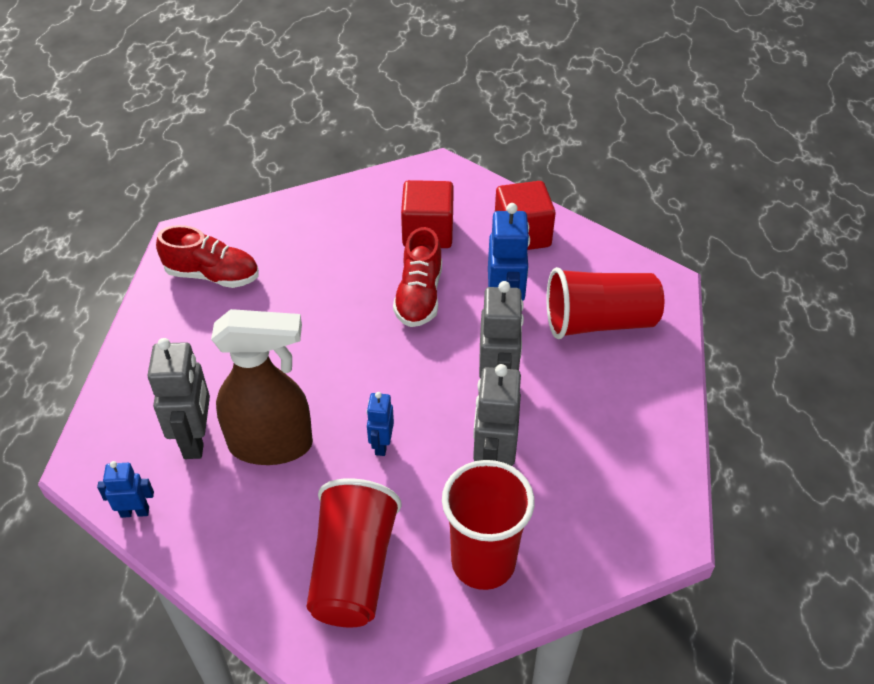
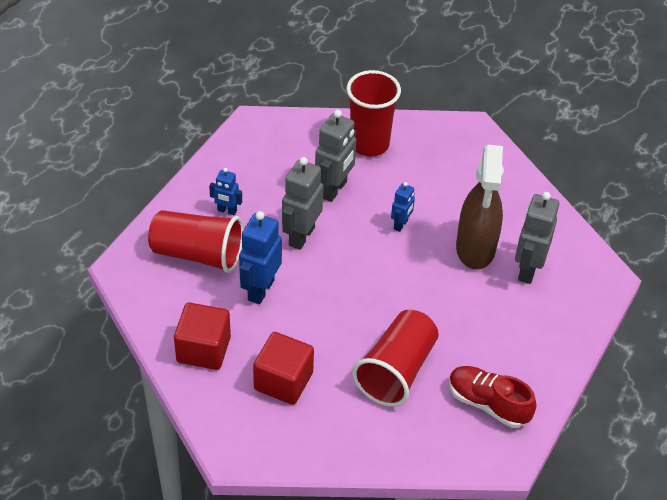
camera: 160 degrees left, 0 degrees up
blue robot [97,461,154,518] -> blue robot moved to [209,168,242,215]
brown spray bottle [211,309,313,465] -> brown spray bottle turned 105 degrees counterclockwise [456,145,504,270]
red cup [306,478,402,628] -> red cup moved to [352,310,439,407]
red shoe [393,227,442,327] -> none

